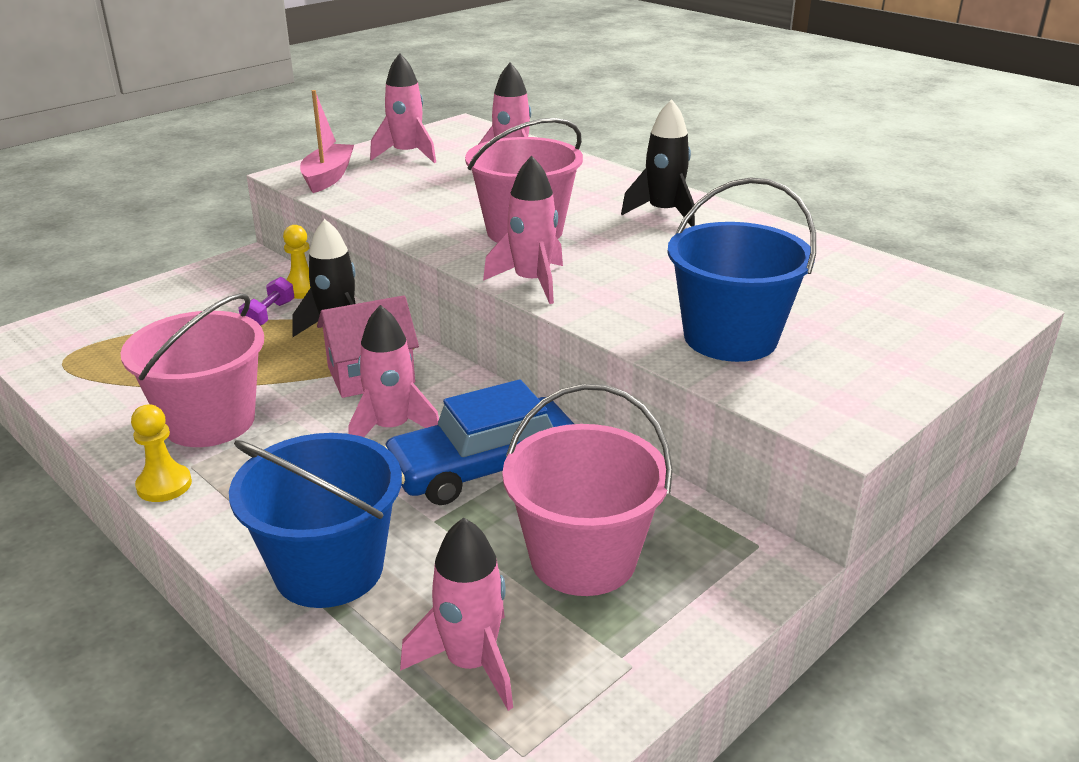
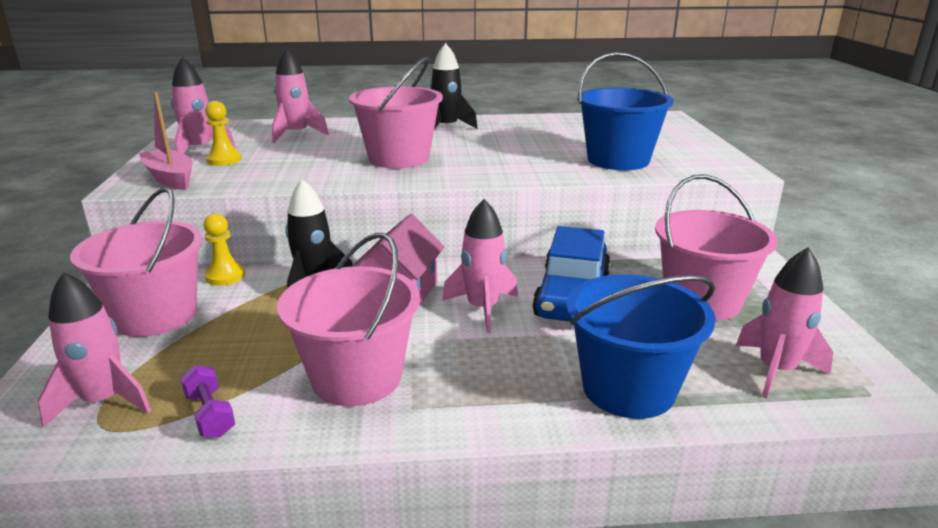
camera: 50 degrees left, 5 degrees down
yellow pawn [131,405,192,502] -> yellow pawn moved to [205,101,242,166]
purple dumbbell [239,277,295,326] -> purple dumbbell moved to [180,365,235,438]
pink rocket [483,156,563,304] -> pink rocket moved to [38,272,151,428]
none -> pink bucket [70,187,203,337]

